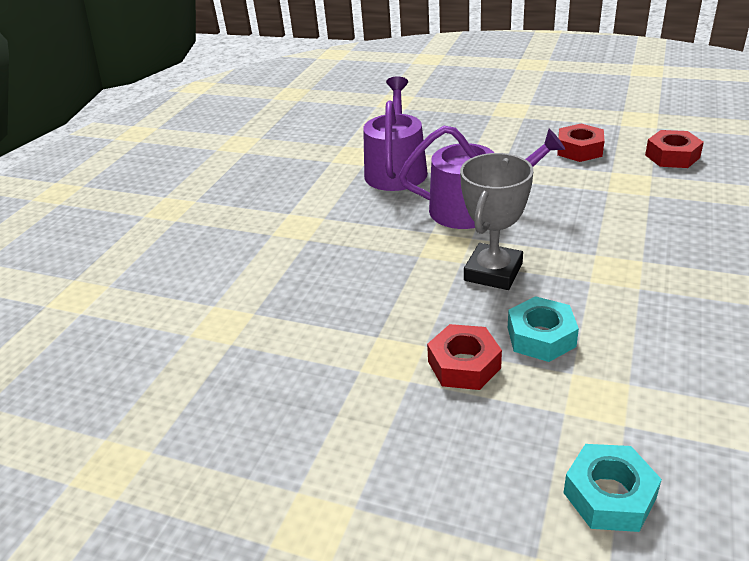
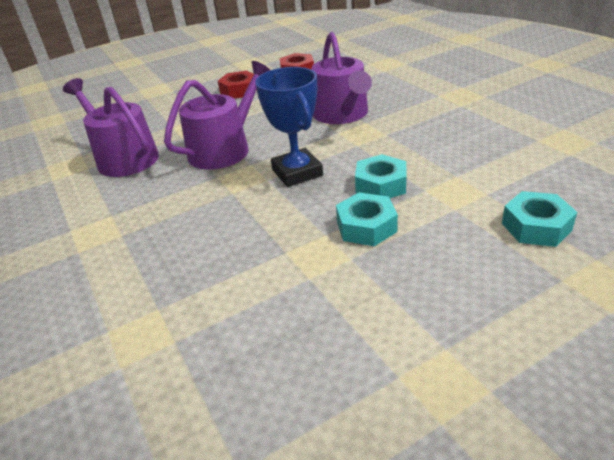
camera: 50 degrees left, 0 degrees up
red nut [427,324,502,390] -> turquoise nut [336,193,398,246]
grey trophy [460,153,533,290] -> blue trophy [255,67,323,187]
none -> purple watering can [311,32,372,124]

